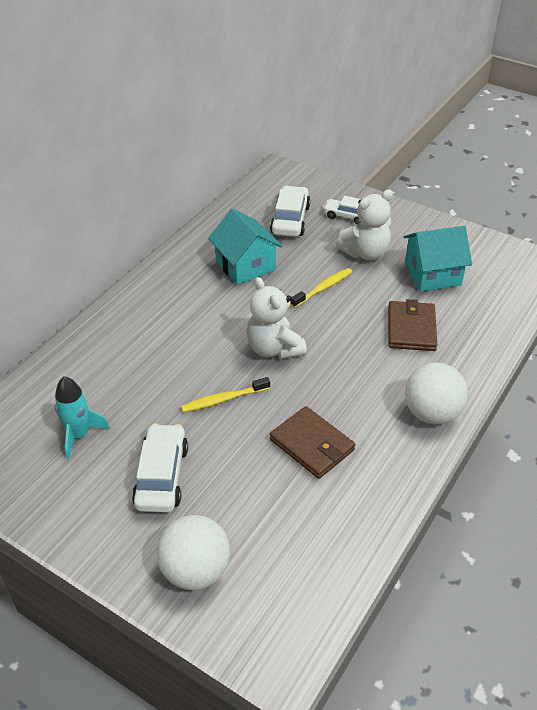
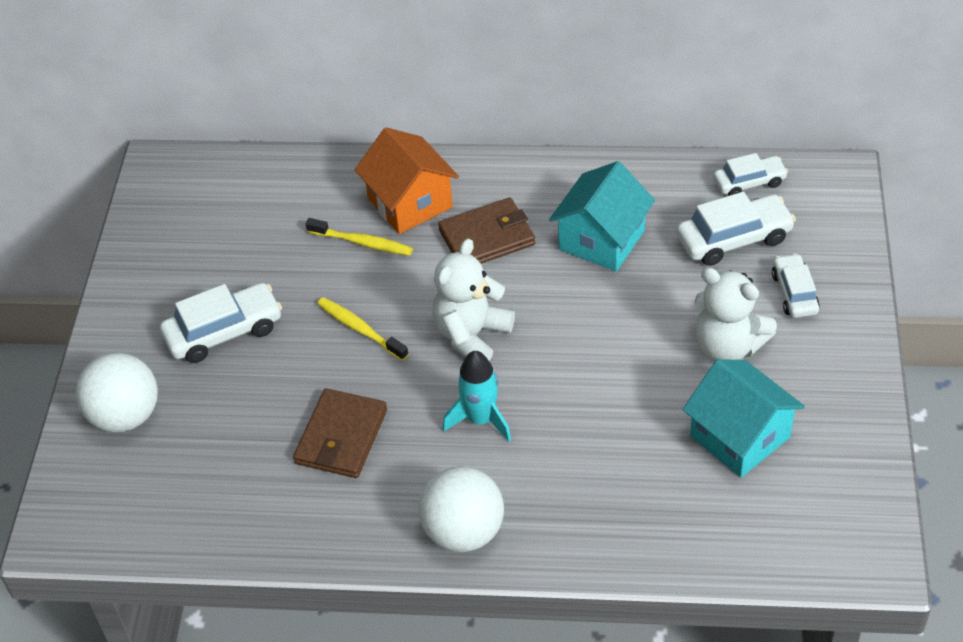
camera: 65 degrees right, 5 degrees up
turquoise rocket [54,376,110,459] -> turquoise rocket moved to [443,351,511,441]
yellow toothbrush [291,268,352,308] -> yellow toothbrush moved to [306,218,413,256]
brown wallet [388,299,437,351] -> brown wallet moved to [438,198,535,264]
none -> orange house [355,127,459,234]
none -> white car [713,153,788,196]

